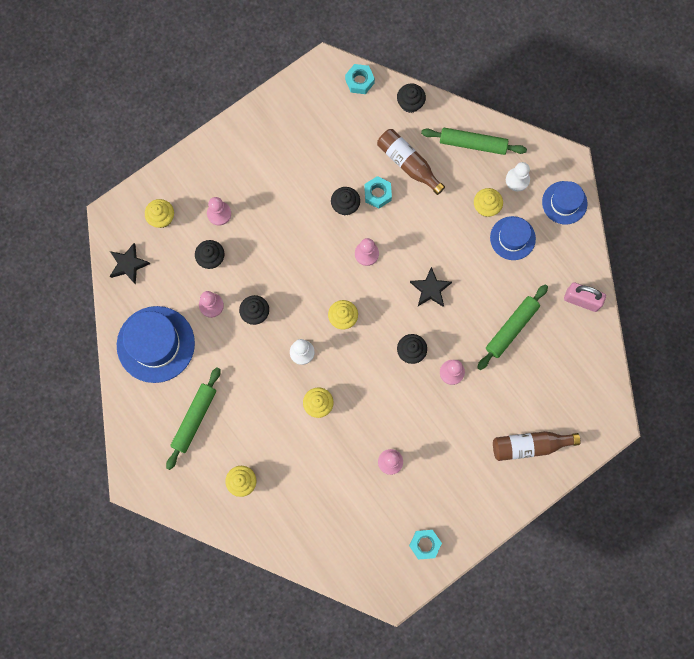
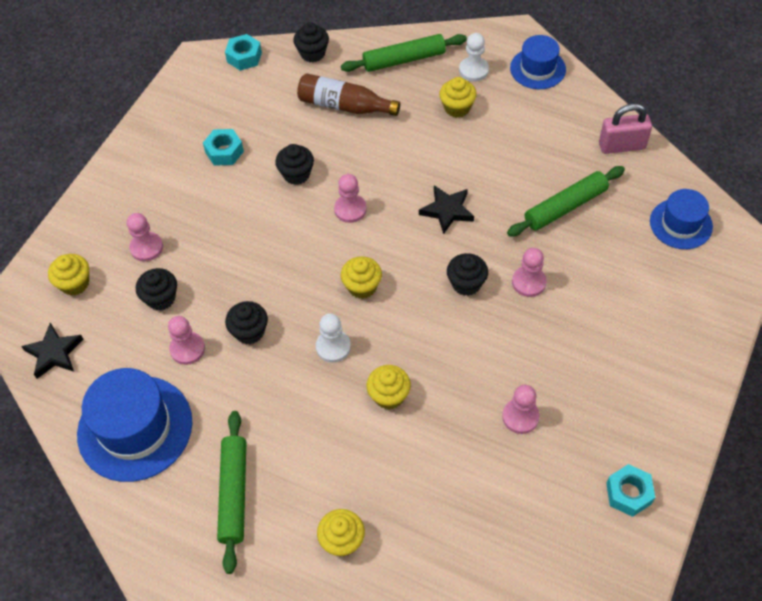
camera: 25 degrees left, 20 degrees down
turquoise nut [364,176,392,209] -> turquoise nut moved to [203,129,244,166]
green rolling pin [477,284,548,370] -> green rolling pin turned 45 degrees clockwise [507,166,625,237]
blue hat [490,216,536,260] -> blue hat moved to [650,189,713,249]
brown bottle [493,431,580,461] -> none

